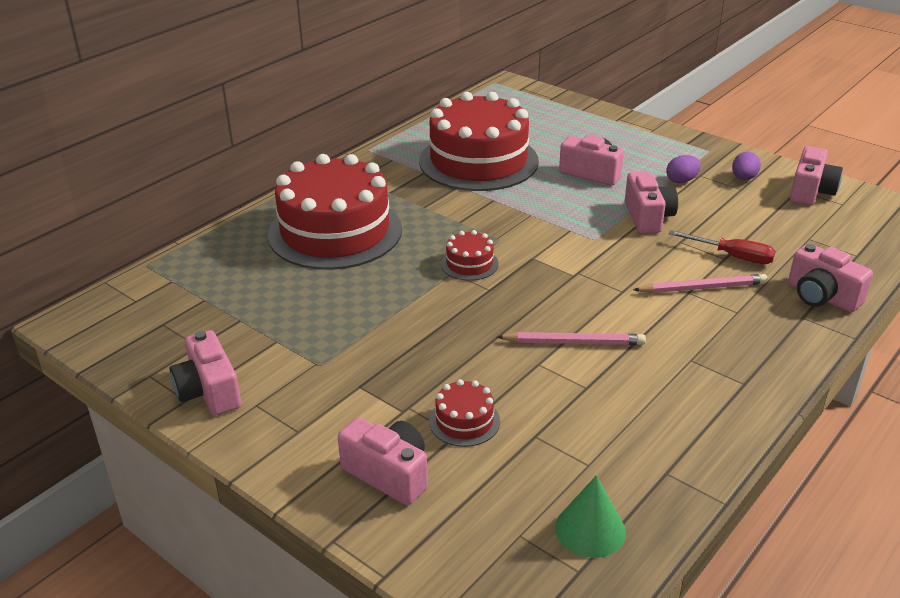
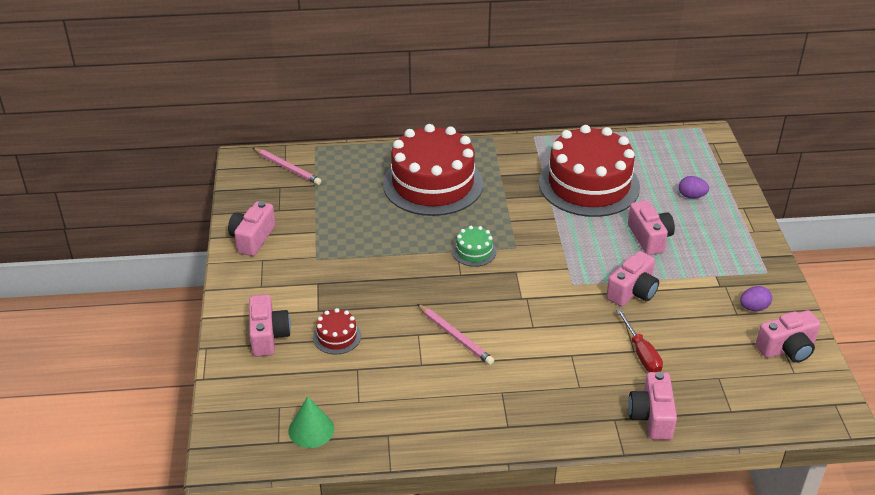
camera: 45 degrees right, 5 degrees up
red cake [441,230,499,281] -> green cake [452,226,497,267]
pink pencil [633,274,767,293] -> pink pencil moved to [253,148,321,185]
purple egg [666,155,701,183] -> purple egg moved to [679,176,709,199]

